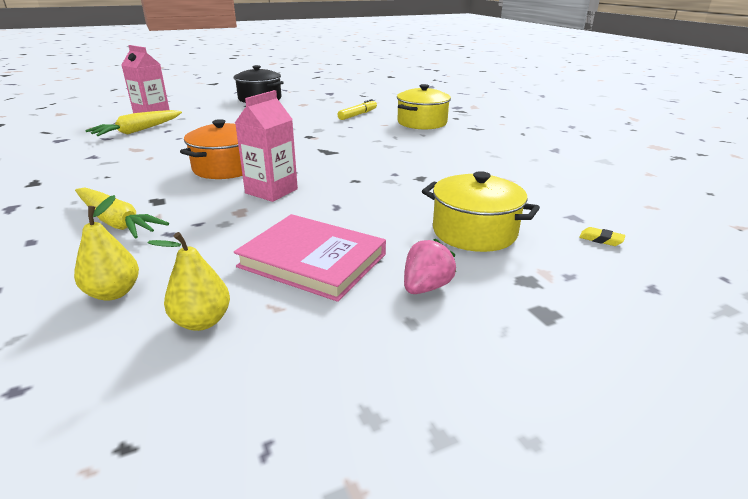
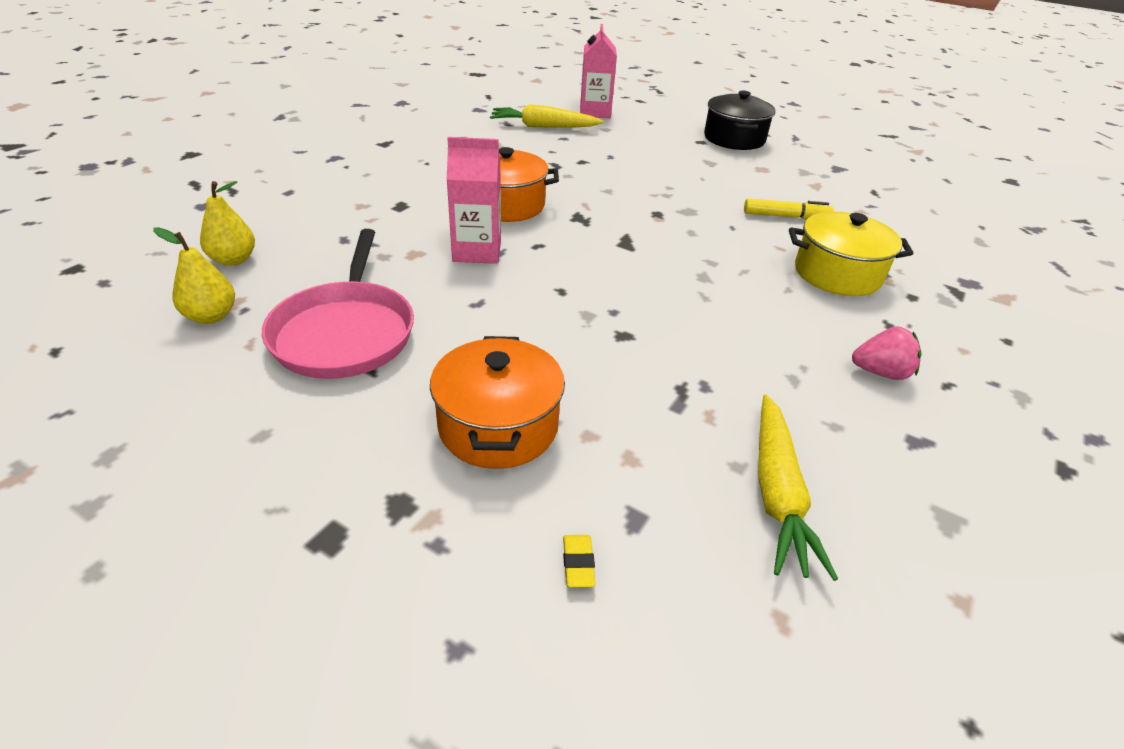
camera: 55 degrees right, 10 degrees up
yellow carrot [75,188,169,239] -> yellow carrot moved to [758,394,838,581]
pink book [234,214,386,302] -> pink pan [262,229,414,379]
pink strawberry [404,238,456,294] -> pink strawberry moved to [852,326,922,380]
yellow pot [422,171,540,252] -> orange pot [430,336,565,469]

